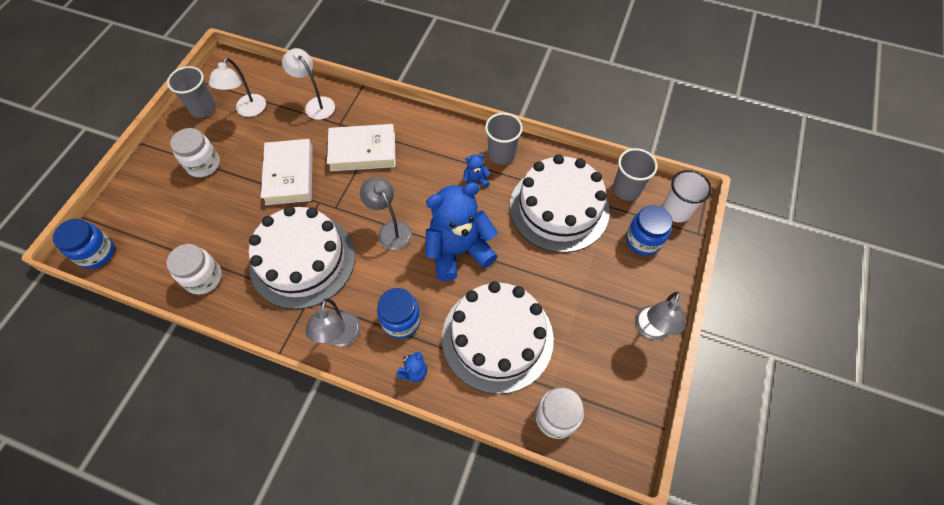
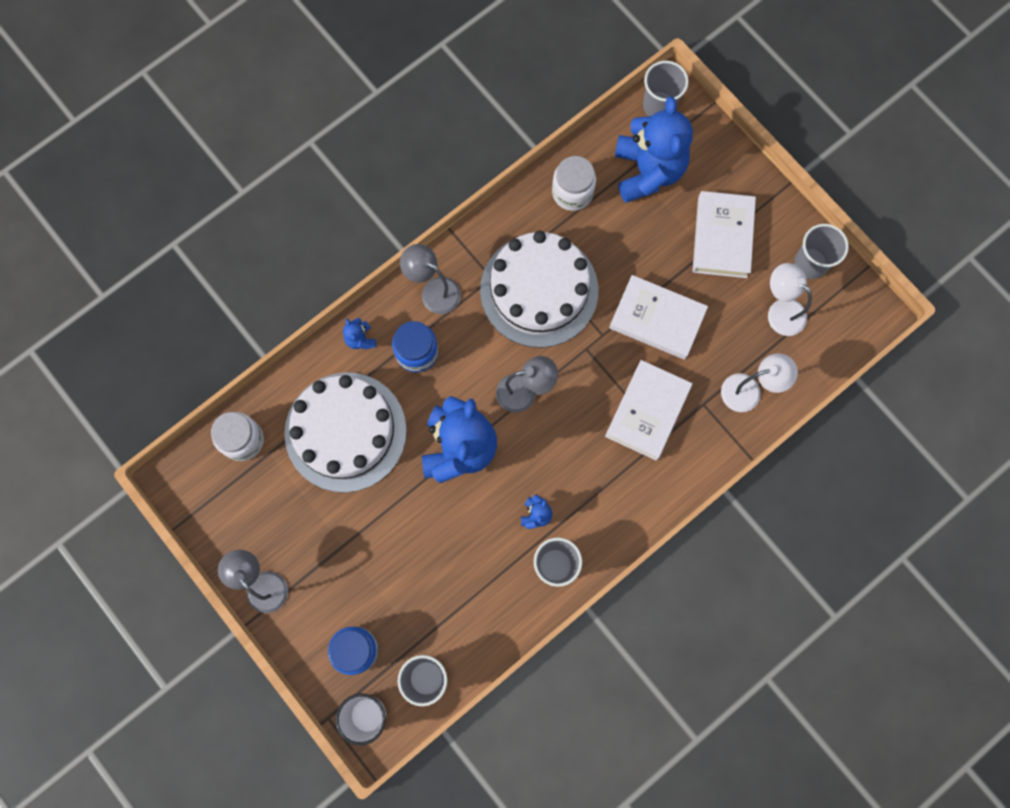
camera: 120 degrees right, 15 degrees up
blue jar [53,219,115,269] -> grey cup [643,61,689,116]
white jar [170,128,220,177] -> white book [693,191,756,278]
white cake [510,154,610,253] -> none
none -> blue teddy bear [615,96,693,203]

